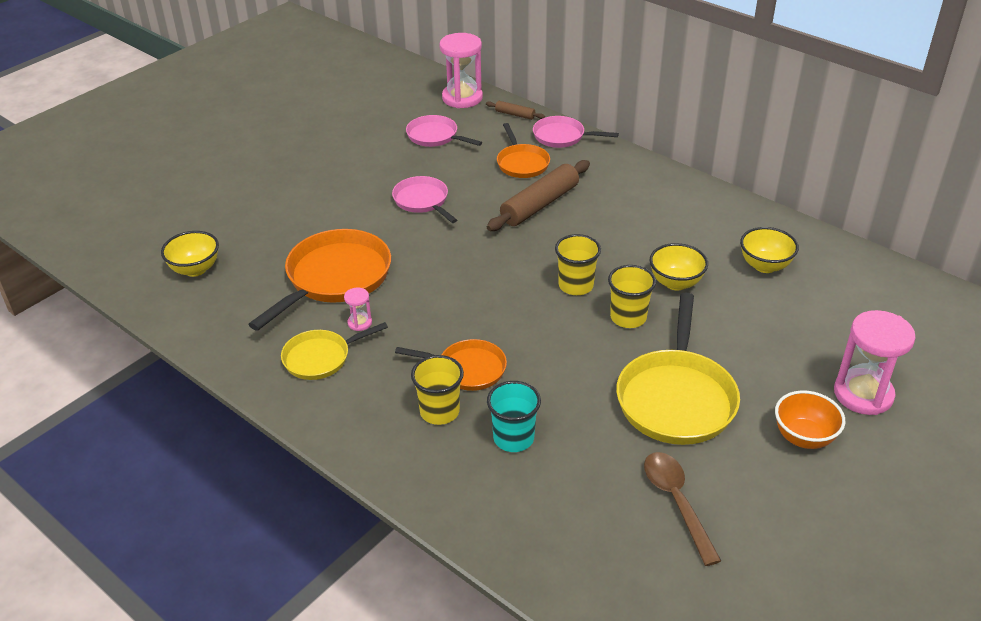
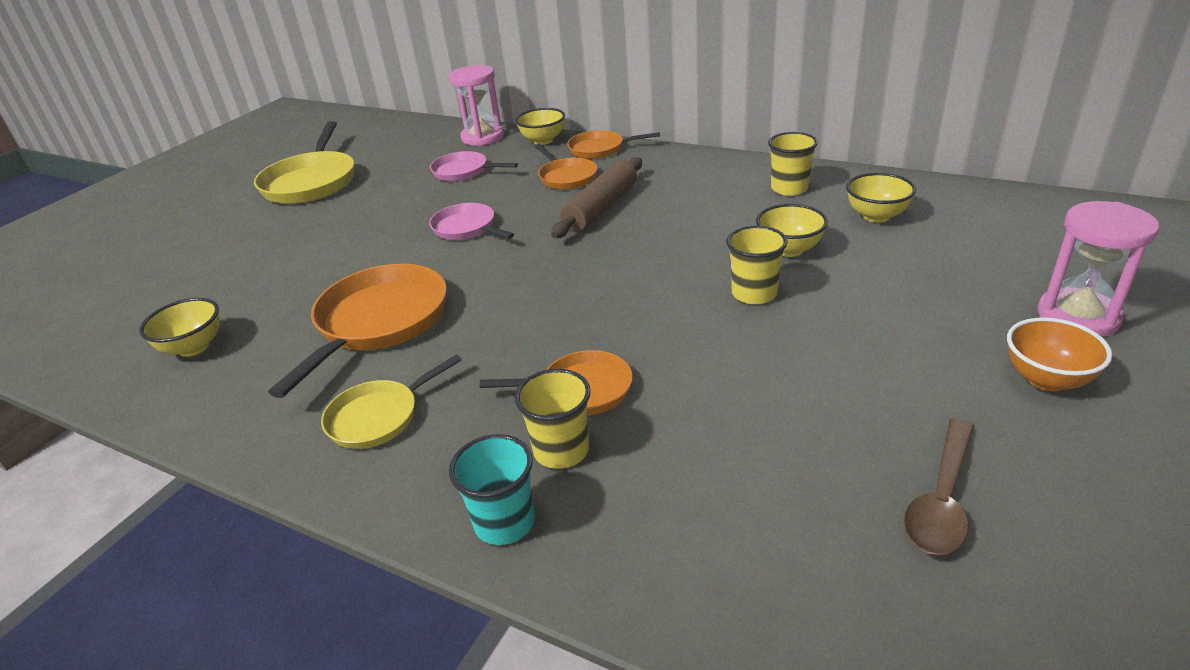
camera: 10 degrees left, 5 degrees down
pink hourglass [344,288,372,331] -> none
brown rolling pin [486,101,545,120] -> yellow bowl [515,108,565,145]
turquoise cup [487,381,541,452] -> turquoise cup moved to [449,434,535,545]
pink pan [533,116,619,148] -> orange pan [567,130,660,159]
yellow cup [555,234,601,295] -> yellow cup moved to [768,132,818,196]
yellow pan [616,293,740,445] -> yellow pan moved to [254,121,354,204]
brown spoon [644,452,721,566] -> brown spoon turned 120 degrees counterclockwise [904,418,974,555]

